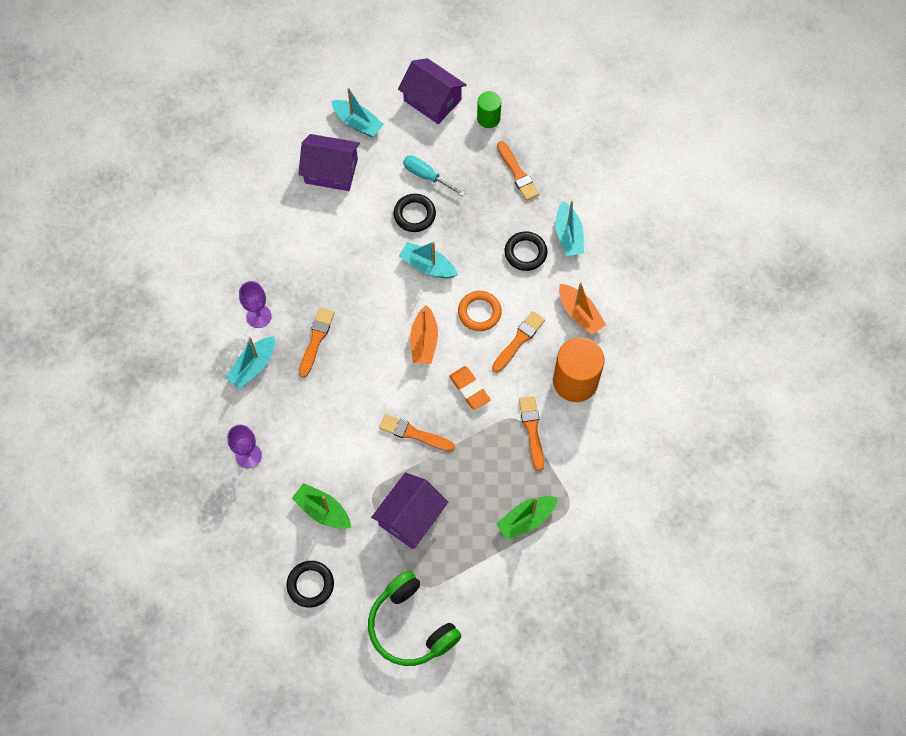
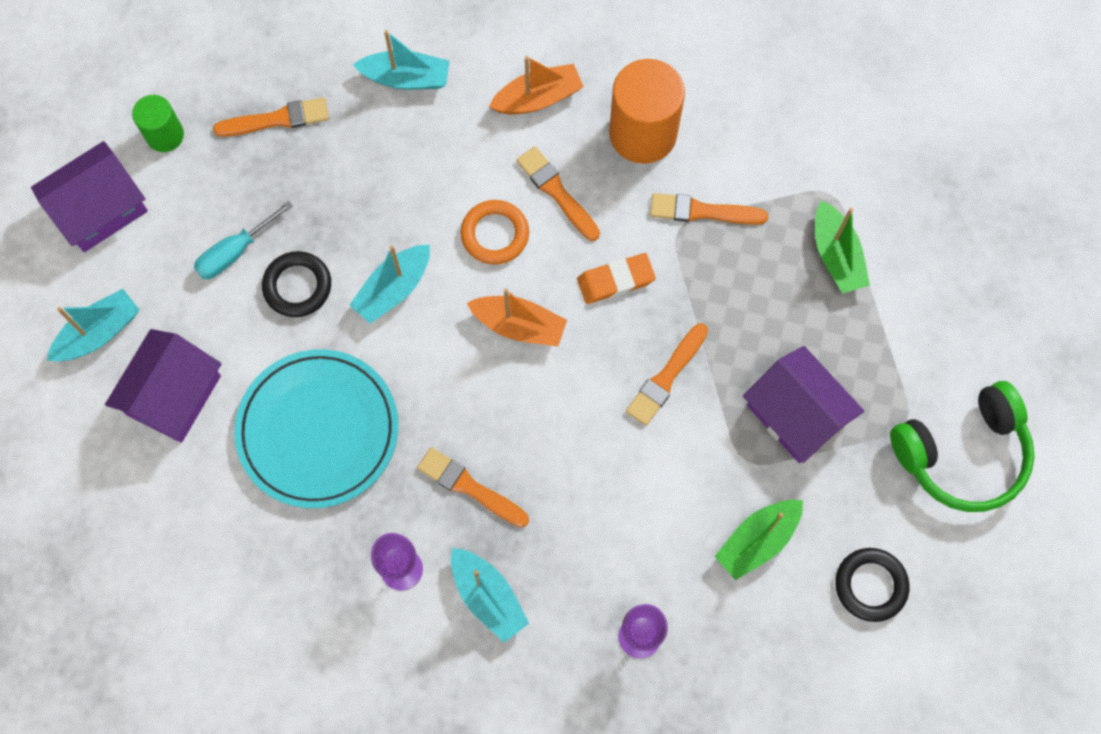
camera: 75 degrees left, 5 degrees up
black ring [505,231,547,271] -> none
none -> turquoise plate [234,349,398,508]

